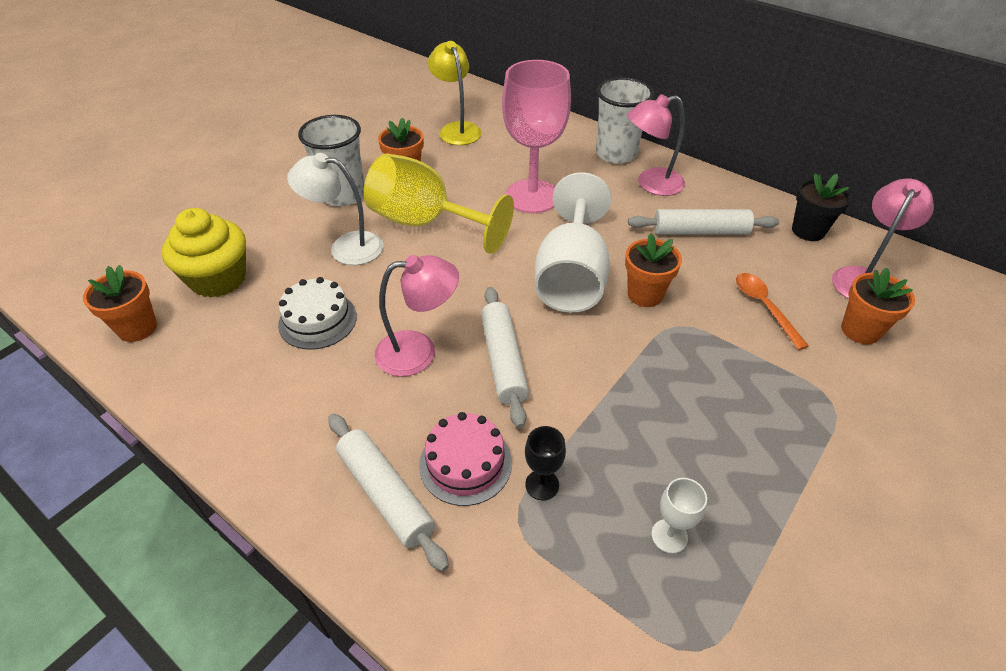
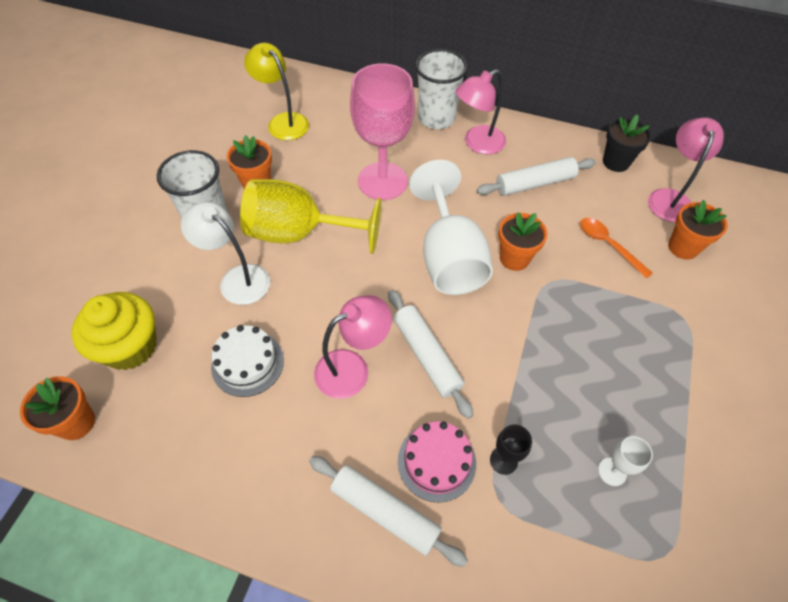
camera: 20 degrees left, 10 degrees up
white lamp [287,153,383,265] -> white lamp turned 45 degrees clockwise [181,202,270,305]

